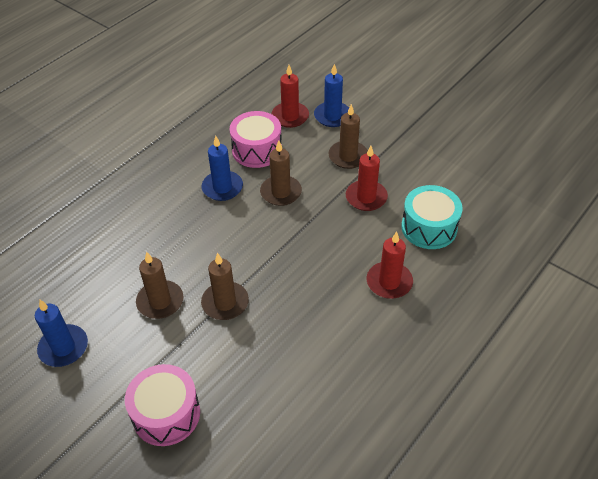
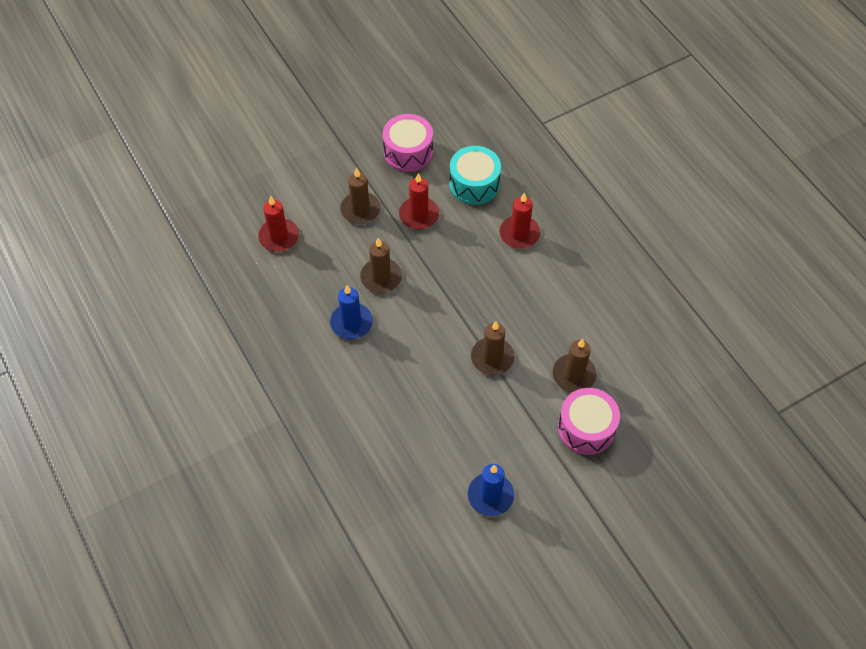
camera: 70 degrees left, 10 degrees up
brown candle [136,252,183,319] -> brown candle moved to [553,339,596,392]
pink drum [230,111,282,168] -> pink drum moved to [383,114,433,172]
blue candle [314,64,349,127] -> none

